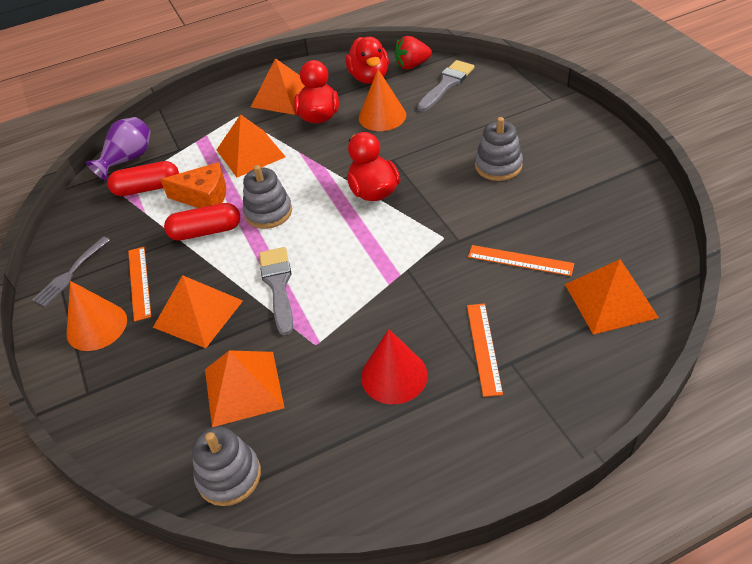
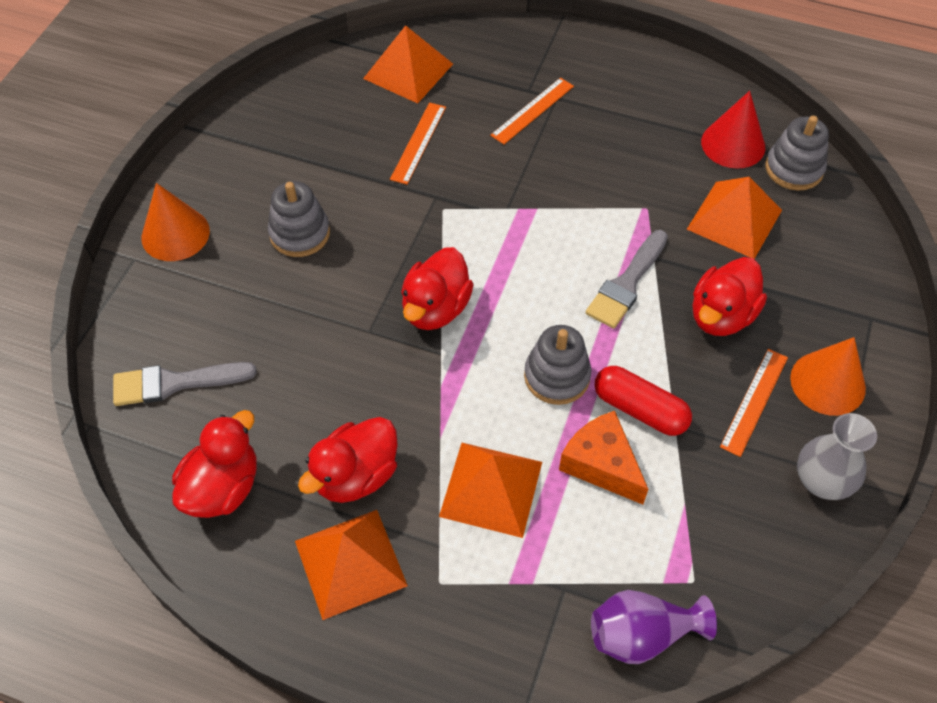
camera: 140 degrees left, 10 degrees up
grey fork [32,236,110,307] -> grey vase [797,413,877,500]
red capsule [107,161,179,196] -> none
orange pyramid [153,275,243,348] -> red duck [692,257,767,336]
orange cone [359,69,406,131] -> orange cone moved to [141,183,210,261]
red cone [361,329,428,404] -> red cone moved to [701,91,765,169]
red strawberry [395,36,432,69] -> none
orange ruler [468,245,574,276] -> orange ruler turned 45 degrees clockwise [390,102,446,185]

